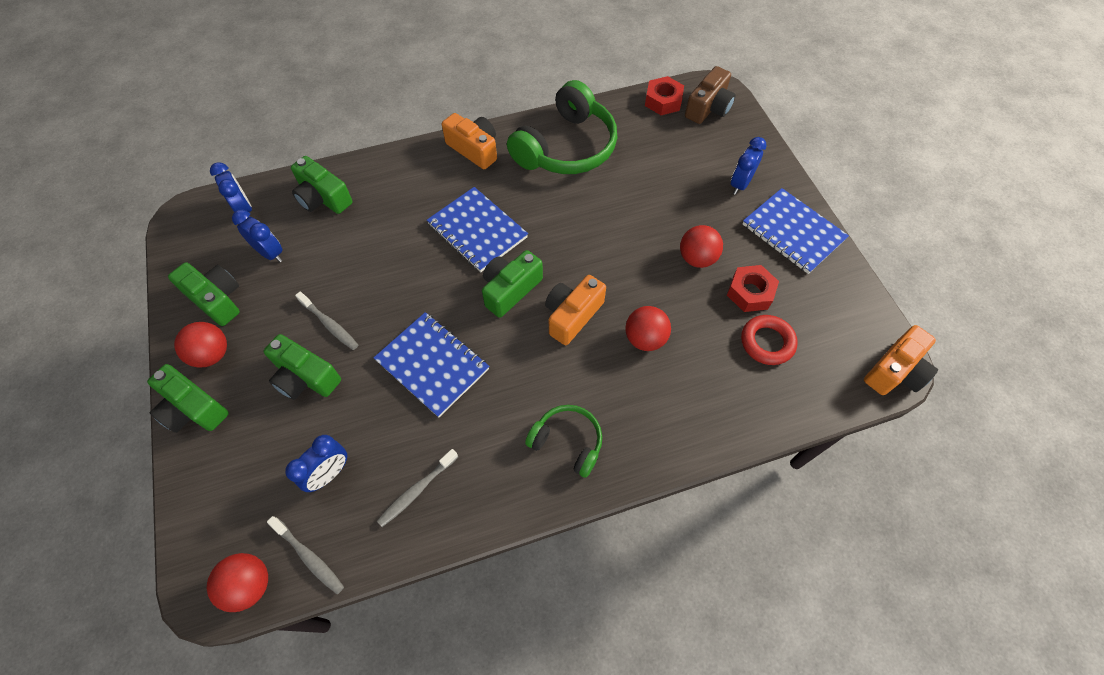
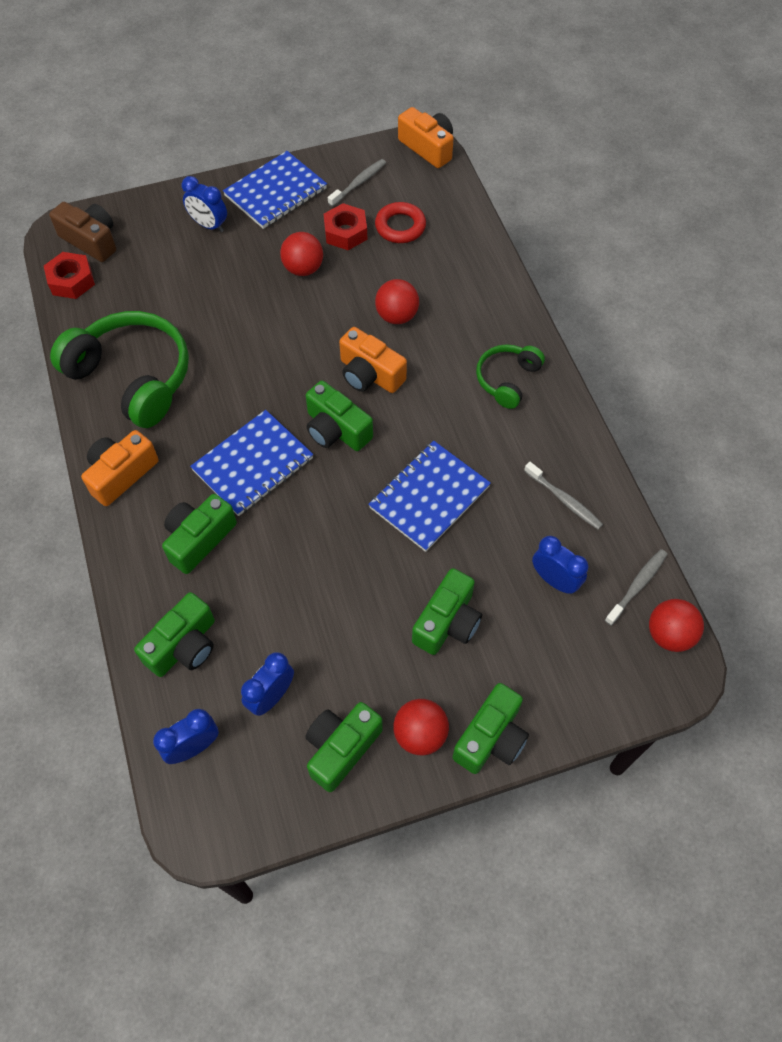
camera: 90 degrees left, 0 degrees up
grey toothbrush [295,291,358,350] -> grey toothbrush moved to [328,159,386,207]
none -> green camera [162,494,237,574]

